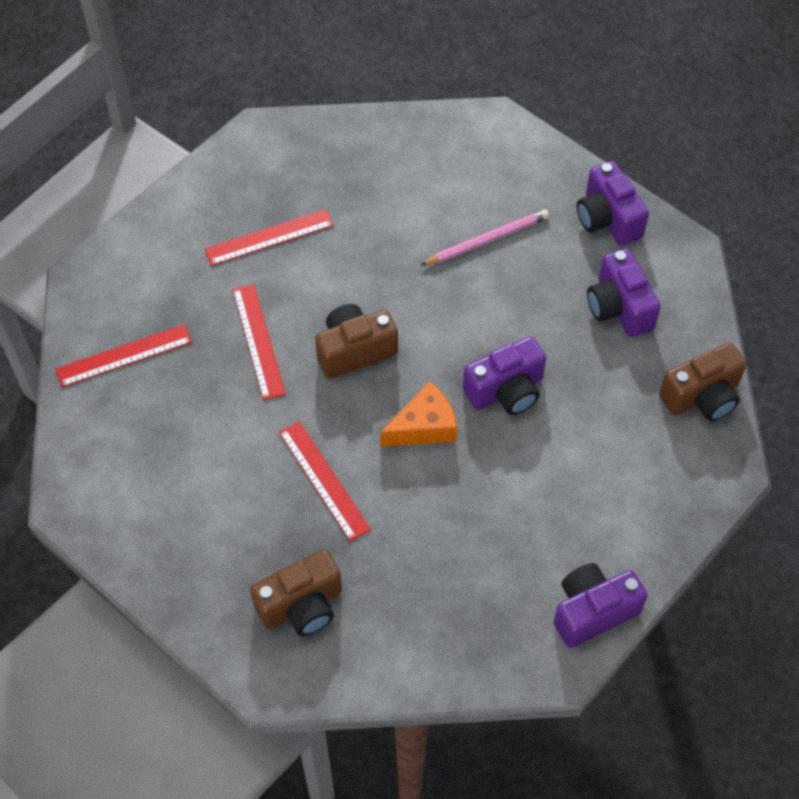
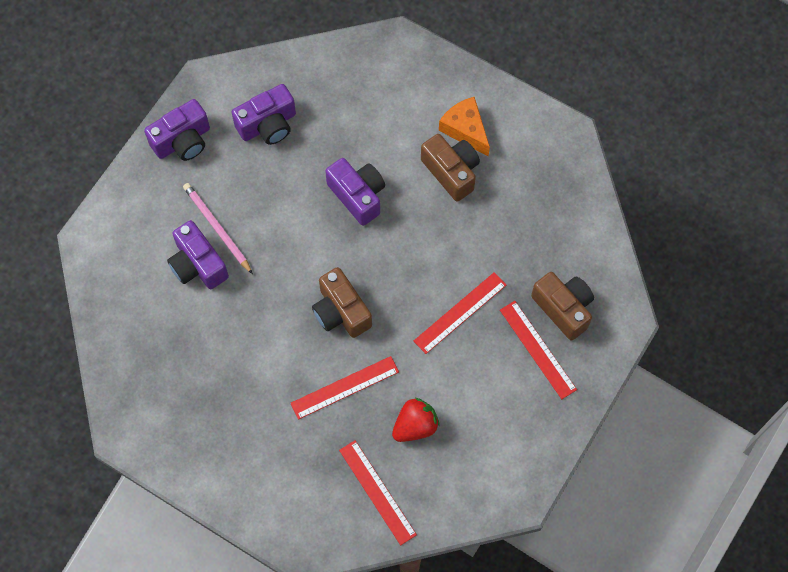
camera: 100 degrees left, 10 degrees up
red ruler [205,209,334,266] -> red ruler moved to [500,301,577,399]
orange cheese [380,381,458,447] -> orange cheese moved to [439,97,490,157]
purple camera [554,563,647,648] -> purple camera moved to [167,220,229,289]
brown camera [659,343,747,421] -> brown camera moved to [421,134,480,202]
none -> red strawberry [392,398,440,442]

